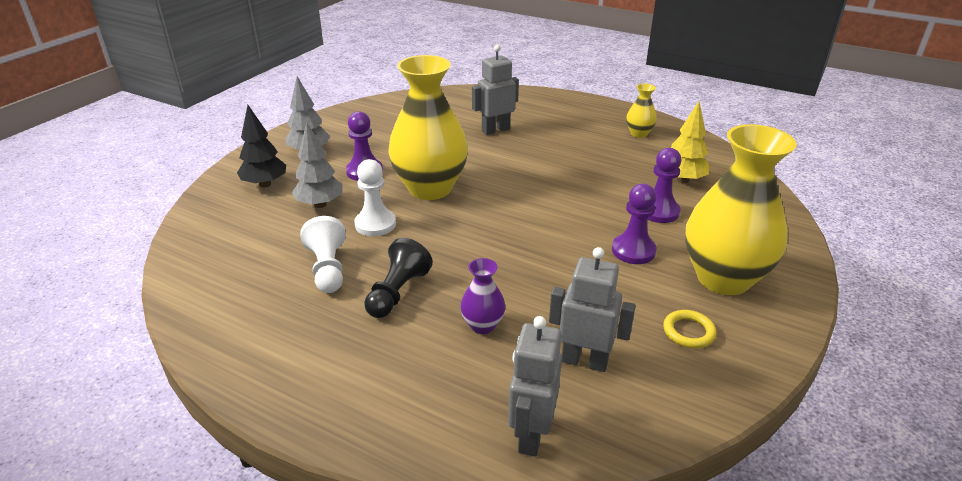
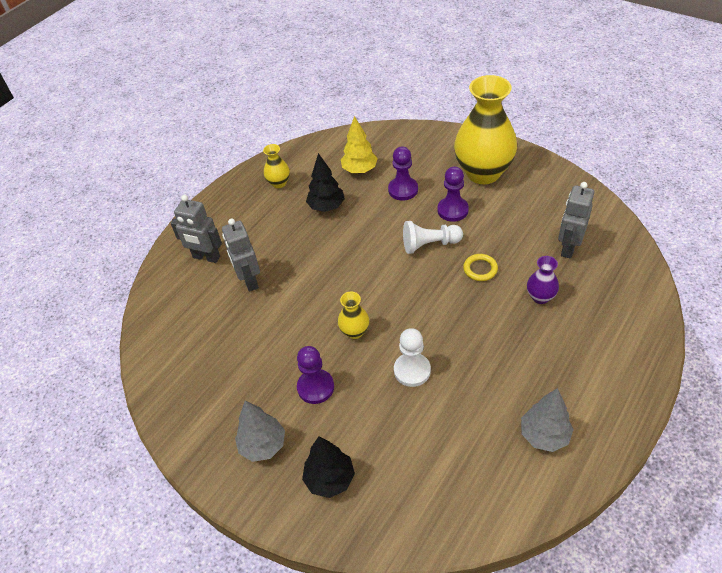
camera: 80 degrees left, 15 degrees up
grey tree [292,122,343,208] -> grey tree moved to [521,388,574,452]
white pawn [300,216,346,293] -> white pawn moved to [403,221,463,254]
black pawn [364,238,433,318] -> none
yellow vase [388,55,468,200] -> yellow vase [338,292,369,339], size x0.44
grey robot [508,316,562,457] -> grey robot moved to [171,195,222,263]
yellow ring [663,310,717,348] -> yellow ring moved to [463,254,498,281]
none -> black tree [306,153,345,212]

